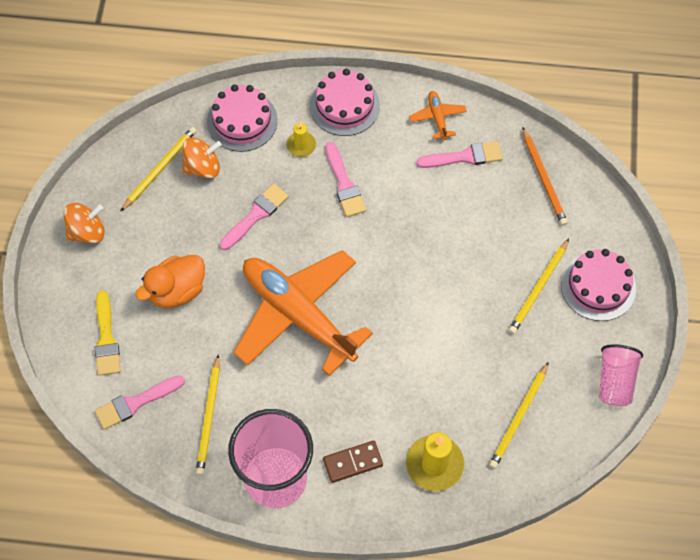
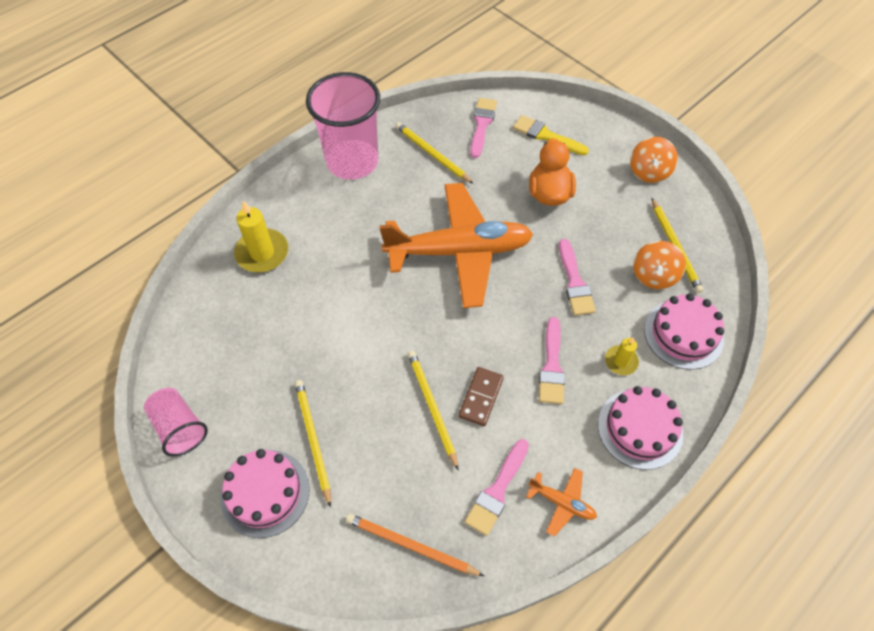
camera: 130 degrees right, 5 degrees down
brown domino [323,441,383,483] -> brown domino moved to [459,367,504,426]
pink brush [325,142,366,217] -> pink brush turned 105 degrees counterclockwise [539,317,565,404]
yellow pencil [489,362,549,469] -> yellow pencil moved to [408,351,459,471]

